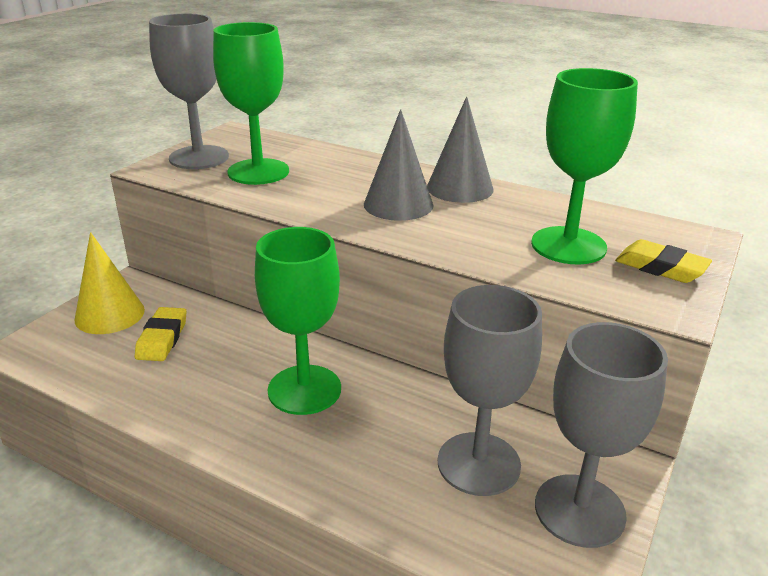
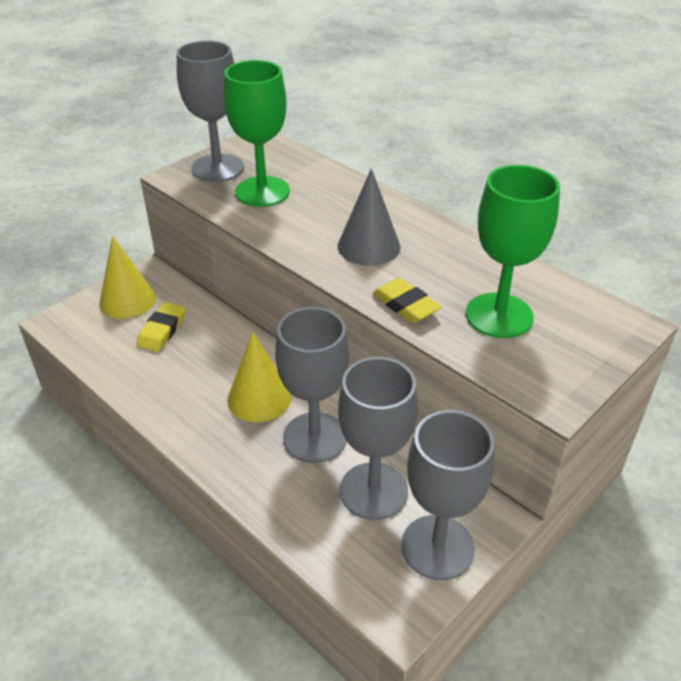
camera: 15 degrees right, 10 degrees up
green goblet [255,227,341,415] -> yellow cone [227,331,291,422]
grey cone [427,96,494,203] -> none
yellow eraser [615,239,712,283] -> yellow eraser moved to [372,278,441,323]
none -> grey goblet [275,307,349,463]

